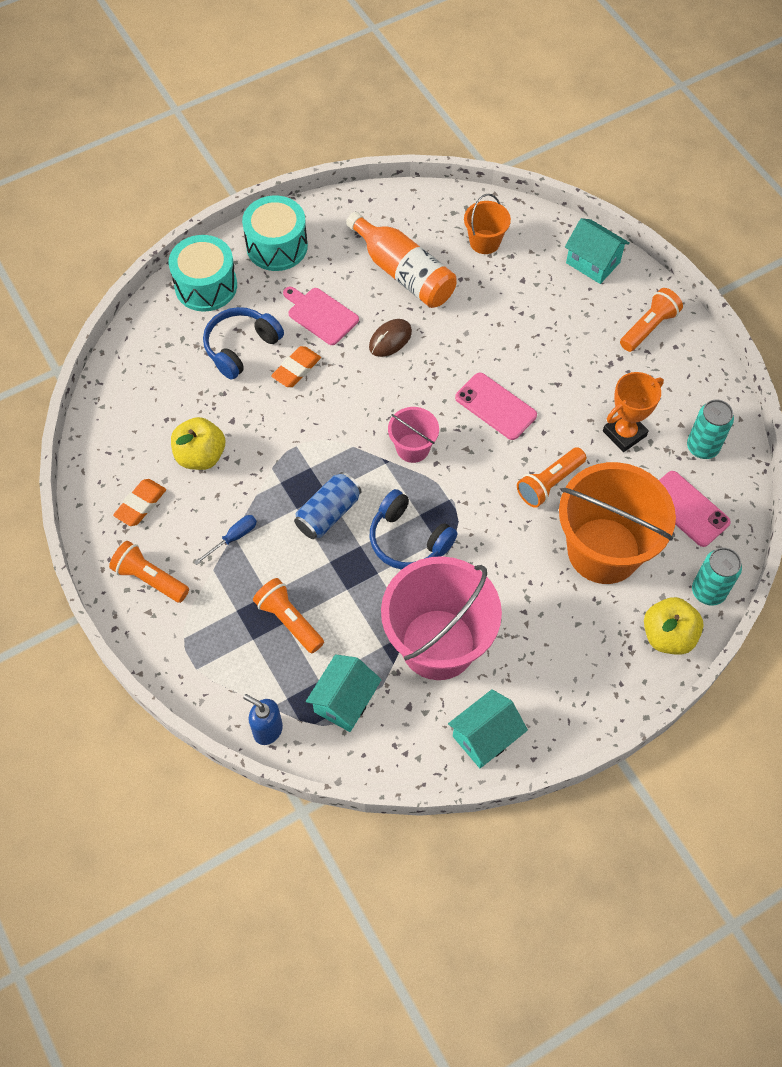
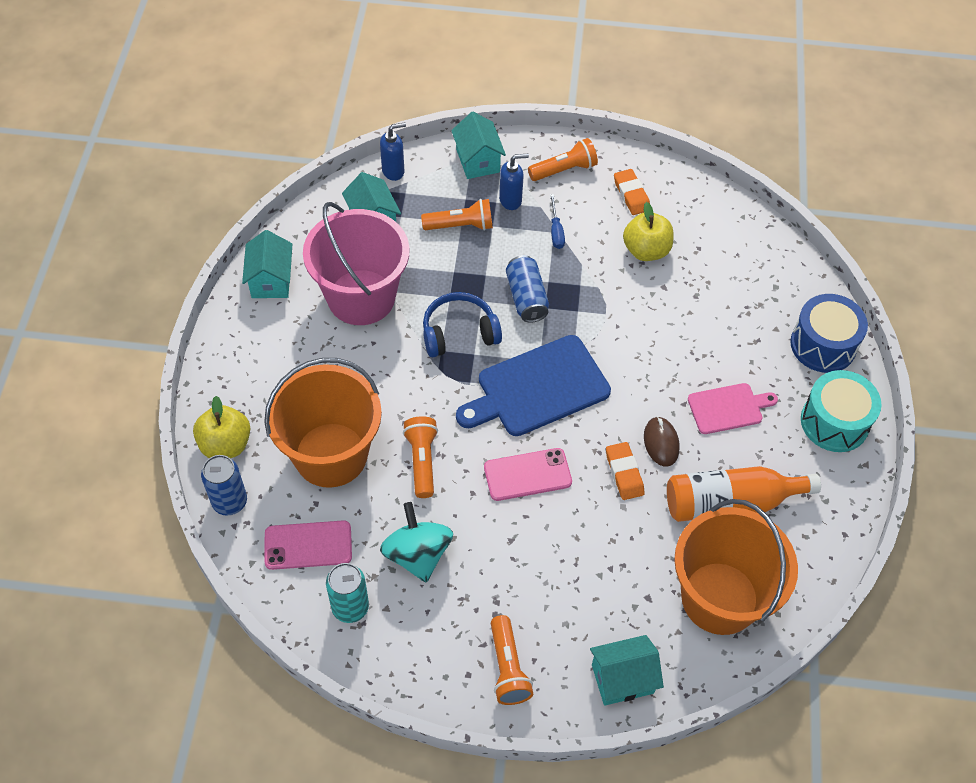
camera: 125 degrees right, 5 degrees down
turquoise drum [168,235,237,311] -> blue drum [790,294,868,373]
blue headphones [203,307,284,380] -> none
orange eraser [271,346,321,387] -> orange eraser moved to [606,442,645,500]
pink bucket [388,407,439,463] -> blue cutting board [456,335,611,436]
orange bucket [464,194,511,254] -> orange bucket [674,499,798,635], size x2.10
orange trophy [603,372,664,452] -> turquoise spinning top [380,502,453,583]
turquoise can [692,547,742,606] -> blue can [201,455,247,516]
none -> turquoise house [451,112,506,179]
none -> blue soap dispenser [499,154,529,210]

